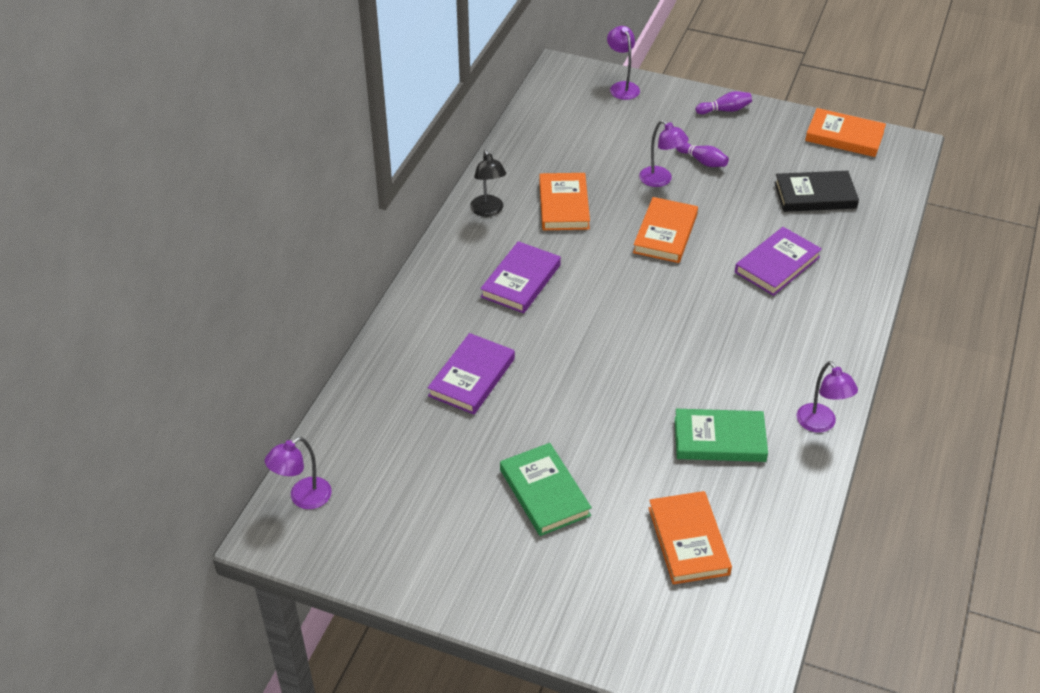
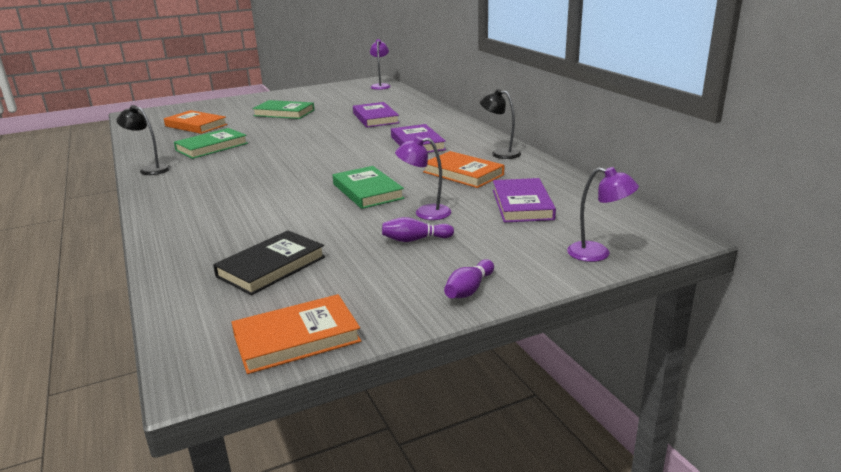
camera: 135 degrees right, 20 degrees down
orange book [633,197,698,263] -> green book [333,166,405,209]
purple book [735,227,822,296] -> purple book moved to [493,178,556,222]
purple lamp [796,361,858,433] -> black lamp [116,105,171,175]

